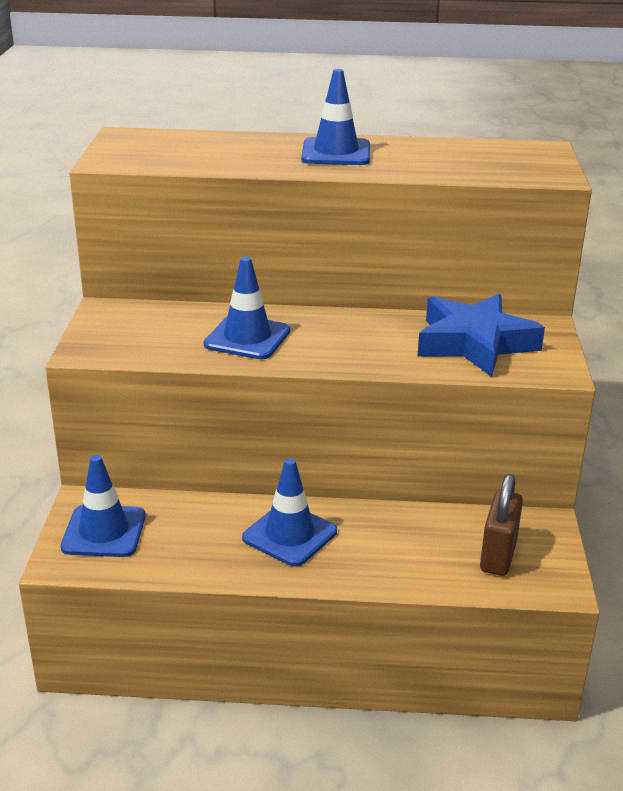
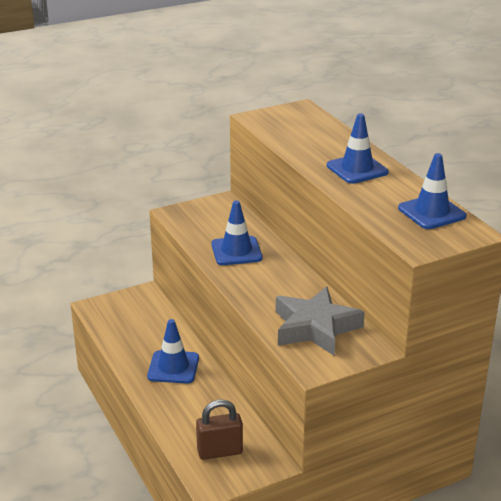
camera: 60 degrees right, 0 degrees up
blue traffic cone [61,455,146,557] -> blue traffic cone moved to [398,153,467,229]
blue star [417,294,545,377] -> grey star [276,287,365,355]

